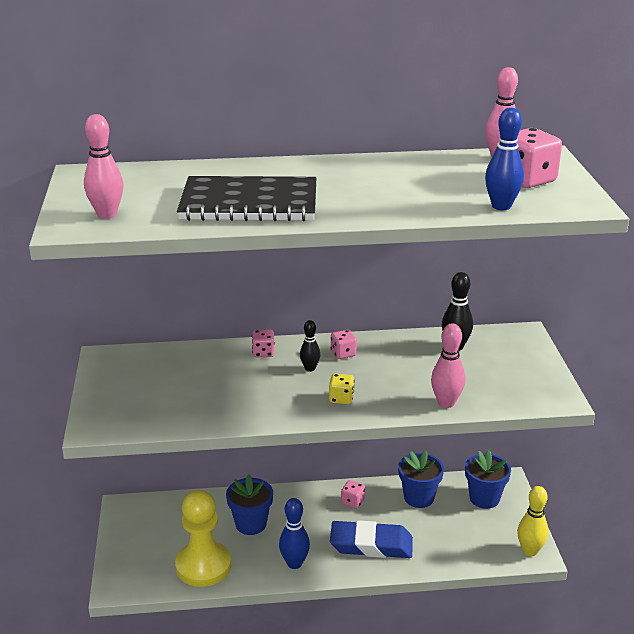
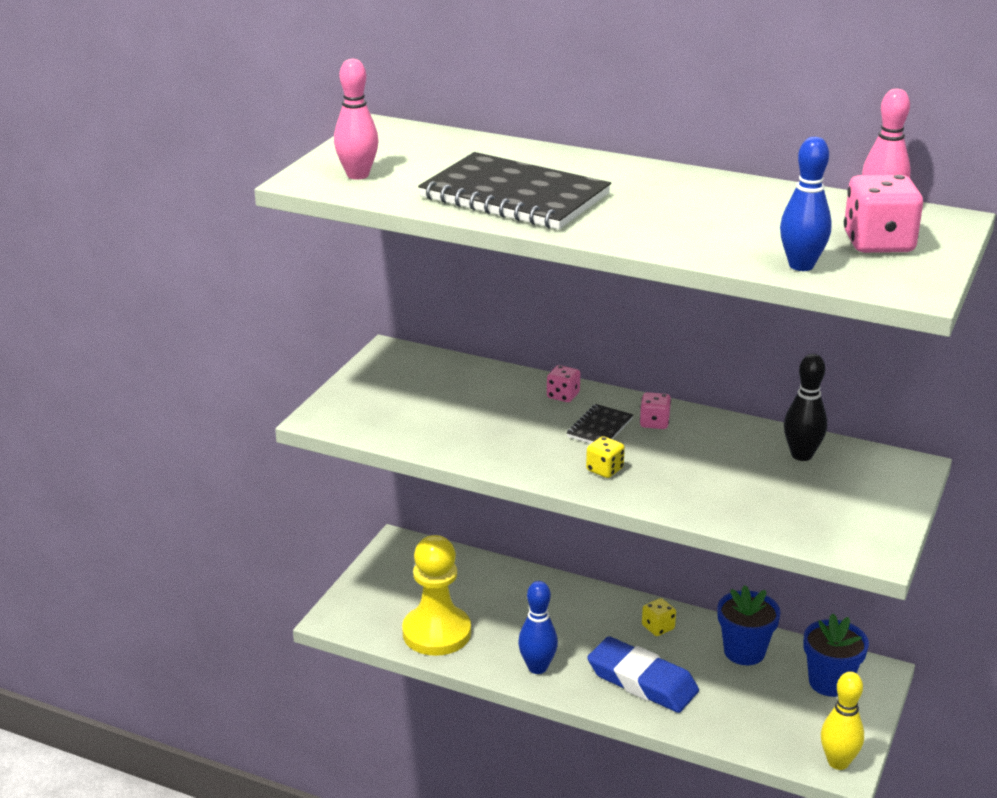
camera: 30 degrees right, 0 degrees up
blue flower pot [226,474,273,535] -> none
black bowling pin [300,320,320,372] -> black notebook [567,404,633,444]
pink dice [341,480,365,509] -> yellow dice [642,598,676,636]
pink bowling pin [431,323,465,408] -> none

